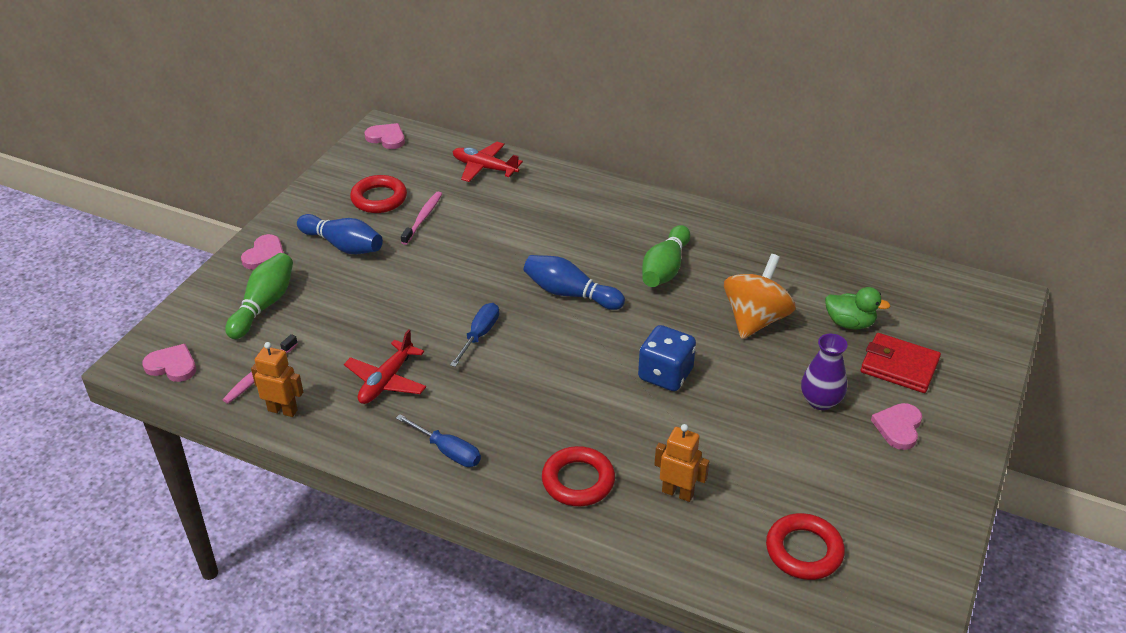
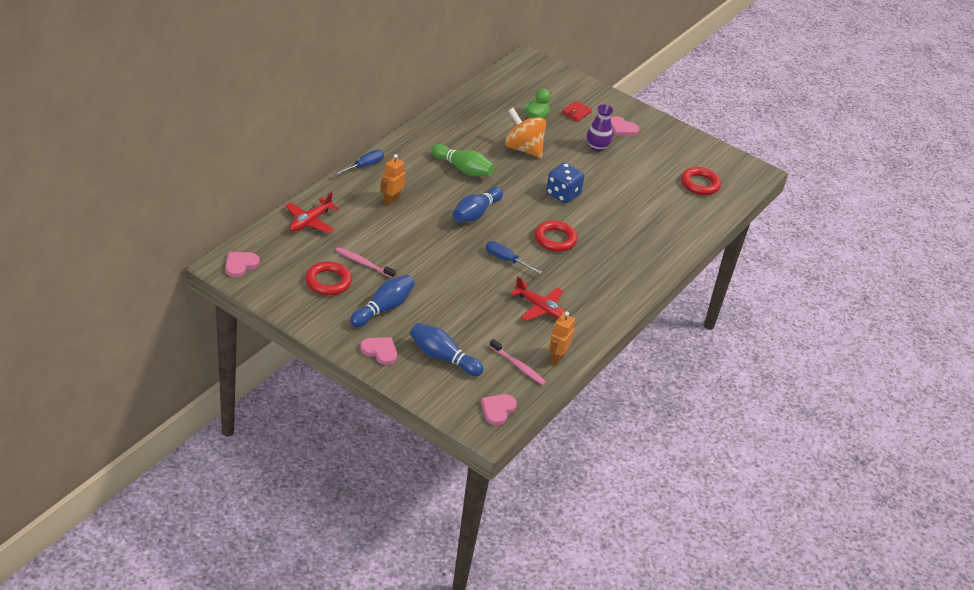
camera: 85 degrees left, 0 degrees up
green bowling pin [225,253,293,339] -> blue bowling pin [410,323,484,376]
blue screwdriver [396,414,481,467] -> blue screwdriver moved to [334,150,384,176]
red ring [542,446,615,506] -> red ring moved to [535,220,577,252]
orange robot [654,424,710,502] -> orange robot moved to [380,154,405,206]
red wallet [861,333,941,393] -> red wallet [562,101,592,122], size x0.65

